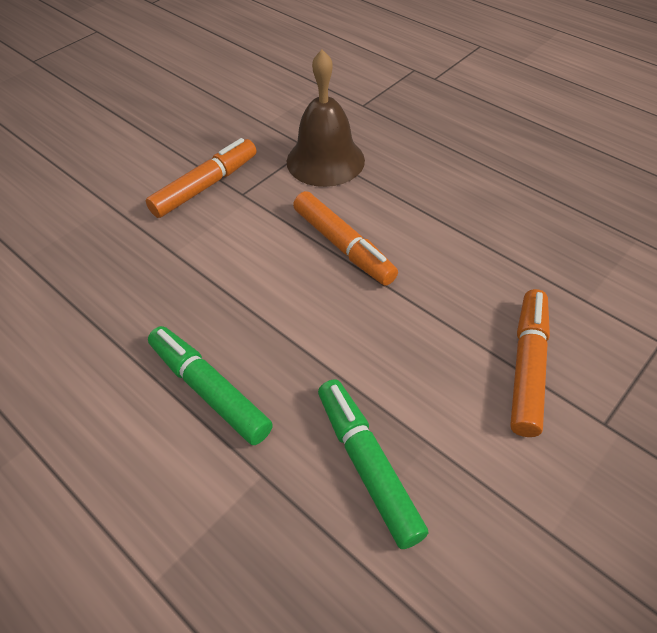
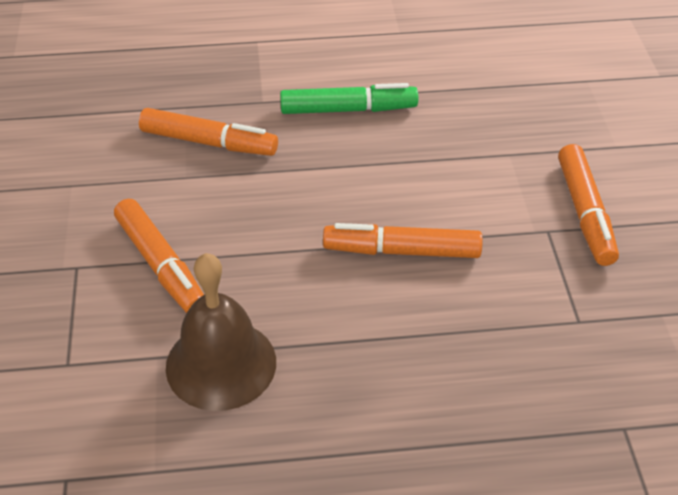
camera: 130 degrees right, 5 degrees down
brown bell [287,50,365,187] -> brown bell moved to [166,253,276,411]
green marker [318,379,428,549] -> orange marker [139,108,278,156]

